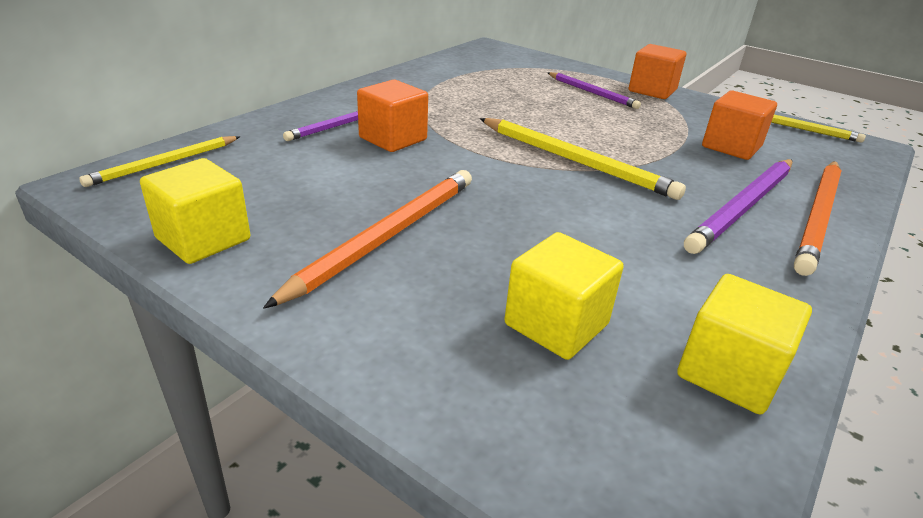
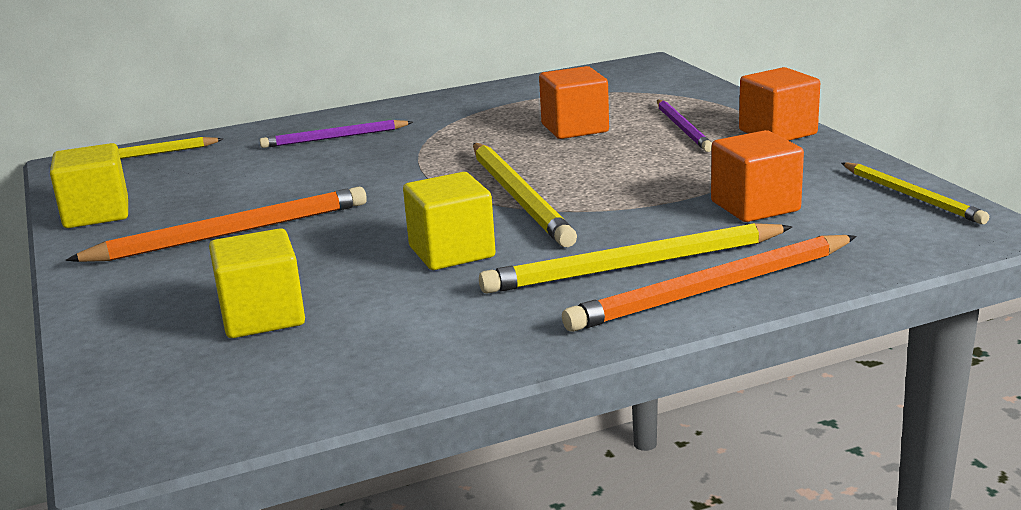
camera: 35 degrees right, 10 degrees down
orange cube [357,80,428,152] -> orange cube moved to [539,66,609,139]
yellow cube [677,274,812,415] -> yellow cube moved to [403,172,496,270]
purple pencil [684,159,792,254] -> yellow pencil [479,223,792,293]

